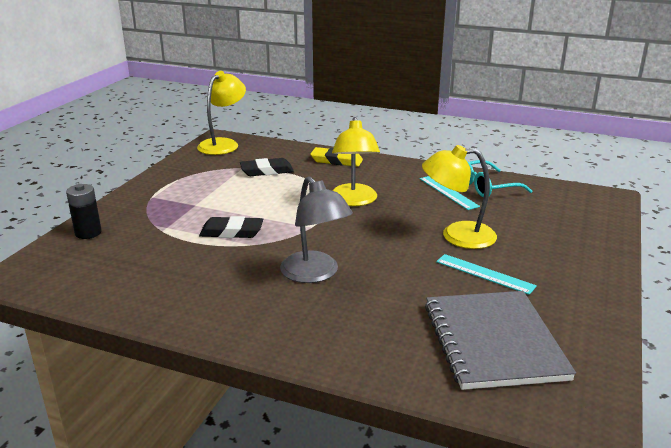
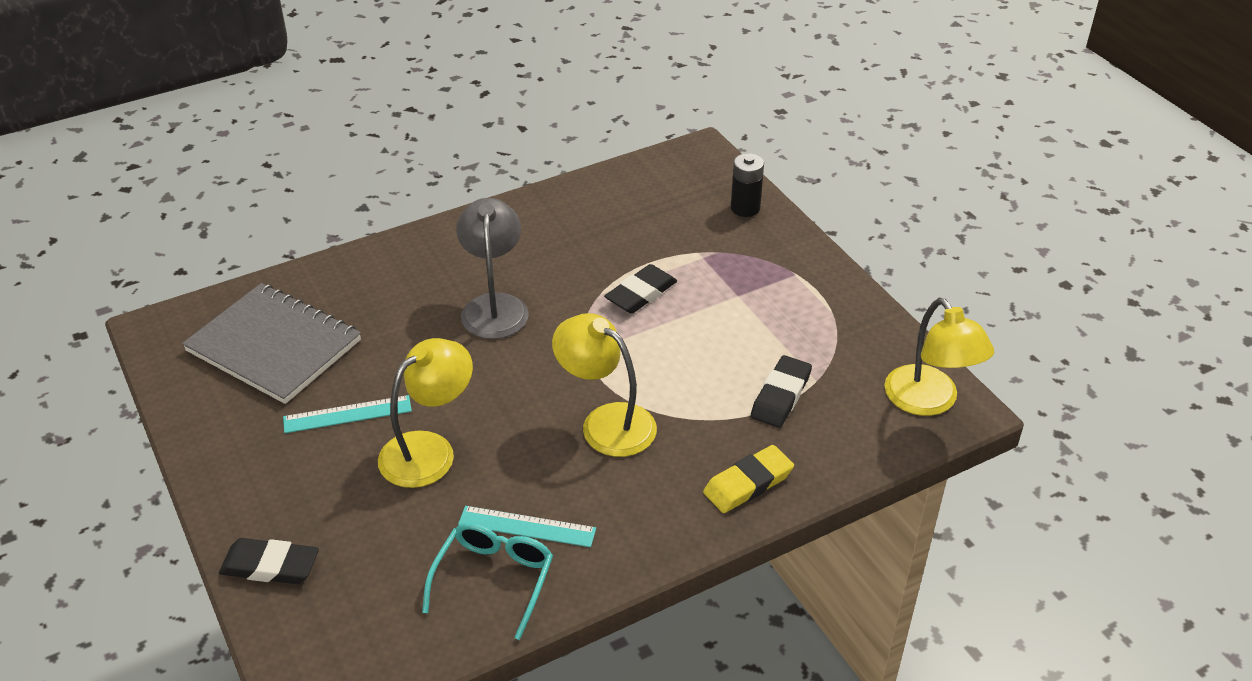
camera: 130 degrees right, 15 degrees up
grey lamp [280,176,353,283] -> grey lamp turned 75 degrees clockwise [456,198,529,339]
none -> black eraser [219,538,319,584]

